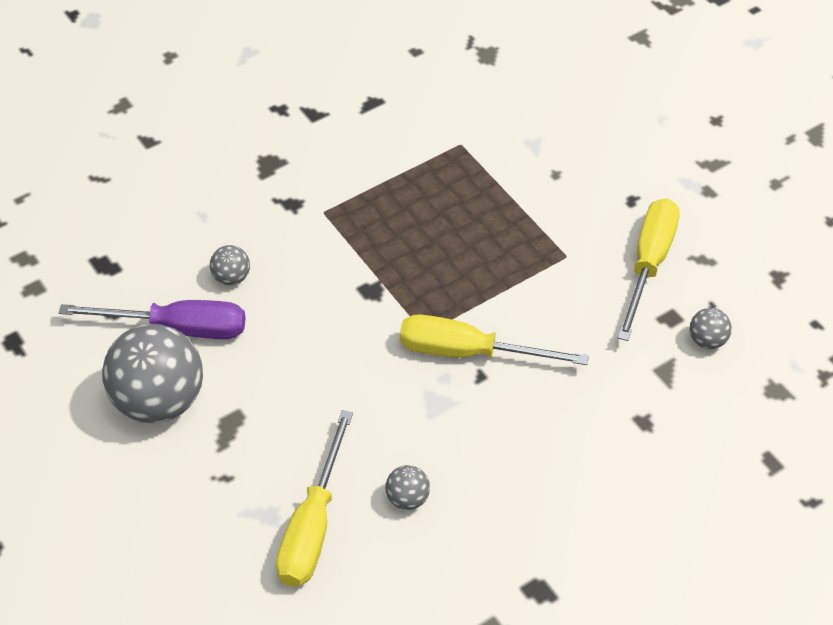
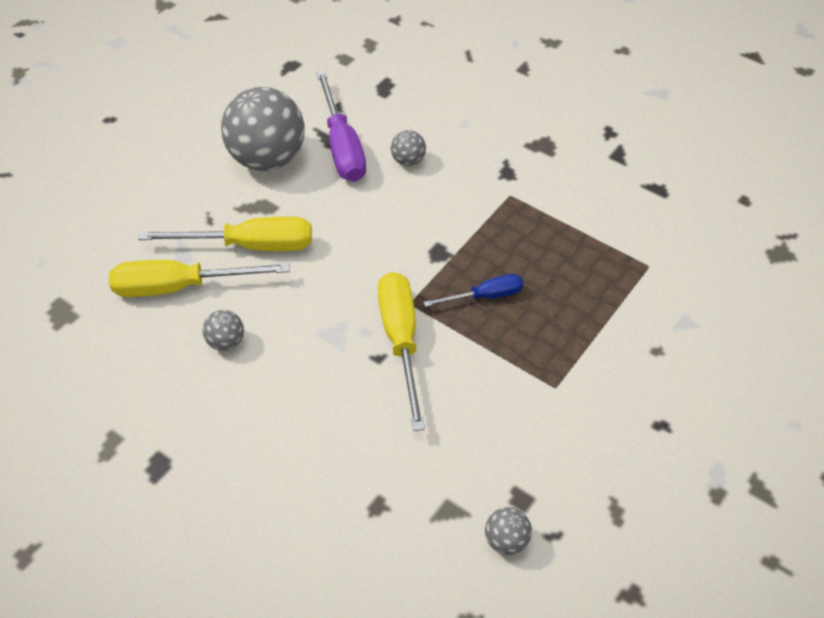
camera: 70 degrees right, 0 degrees up
yellow screwdriver [617,199,680,341] -> yellow screwdriver moved to [138,217,312,251]
none -> blue screwdriver [423,274,523,307]

